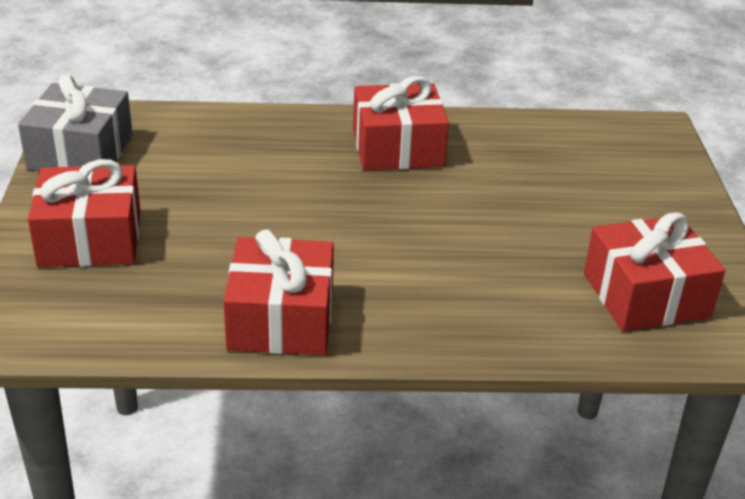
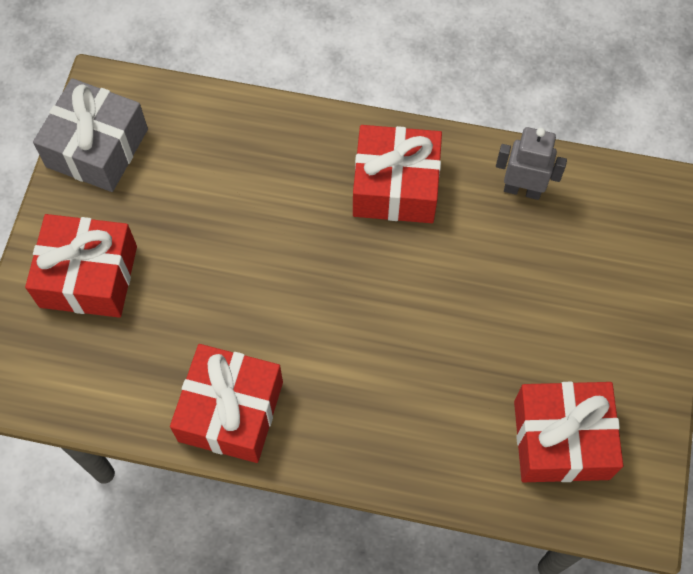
camera: 15 degrees right, 30 degrees up
none -> grey robot [496,127,567,200]

